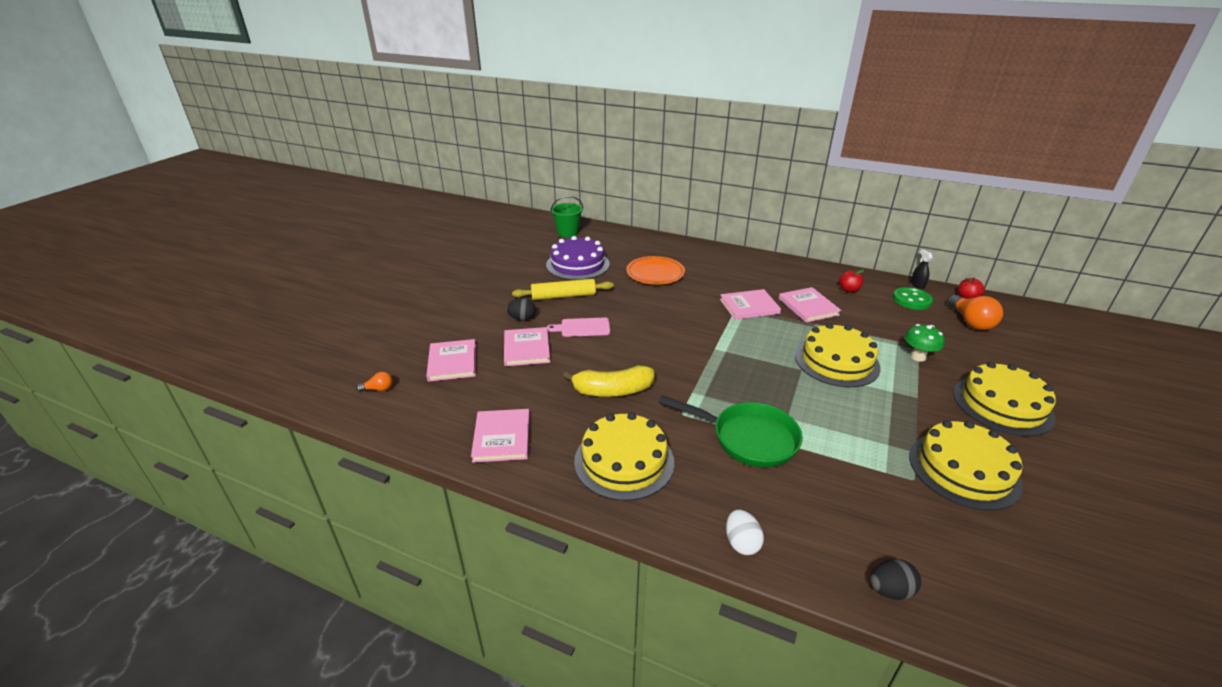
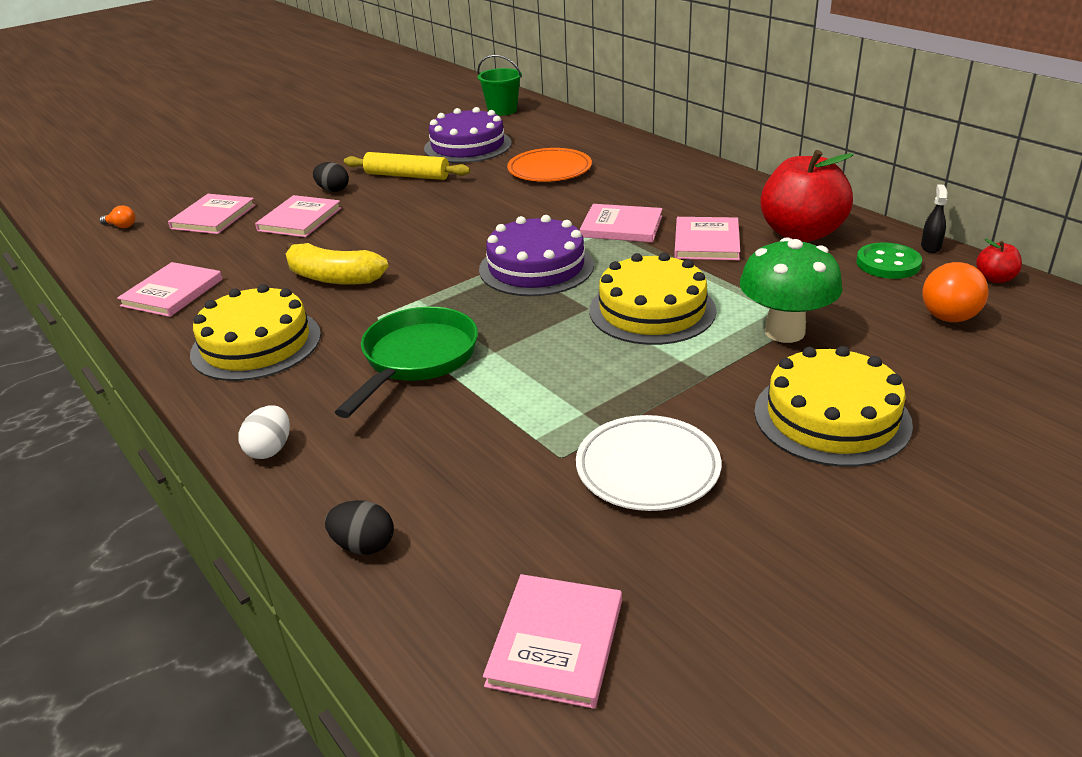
camera: 30 degrees right, 0 degrees up
pink cutting board [547,318,610,337] -> none
green pan [658,395,803,468] -> green pan turned 120 degrees counterclockwise [335,307,478,418]
red apple [839,270,864,293] -> red apple [760,150,854,242], size x2.35
green mushroom [905,324,945,362] -> green mushroom [740,237,843,343], size x1.64
yellow cake [909,420,1023,511] -> white plate [576,415,721,511]
none -> purple cake [479,215,594,296]
none -> pink book [483,574,622,709]

